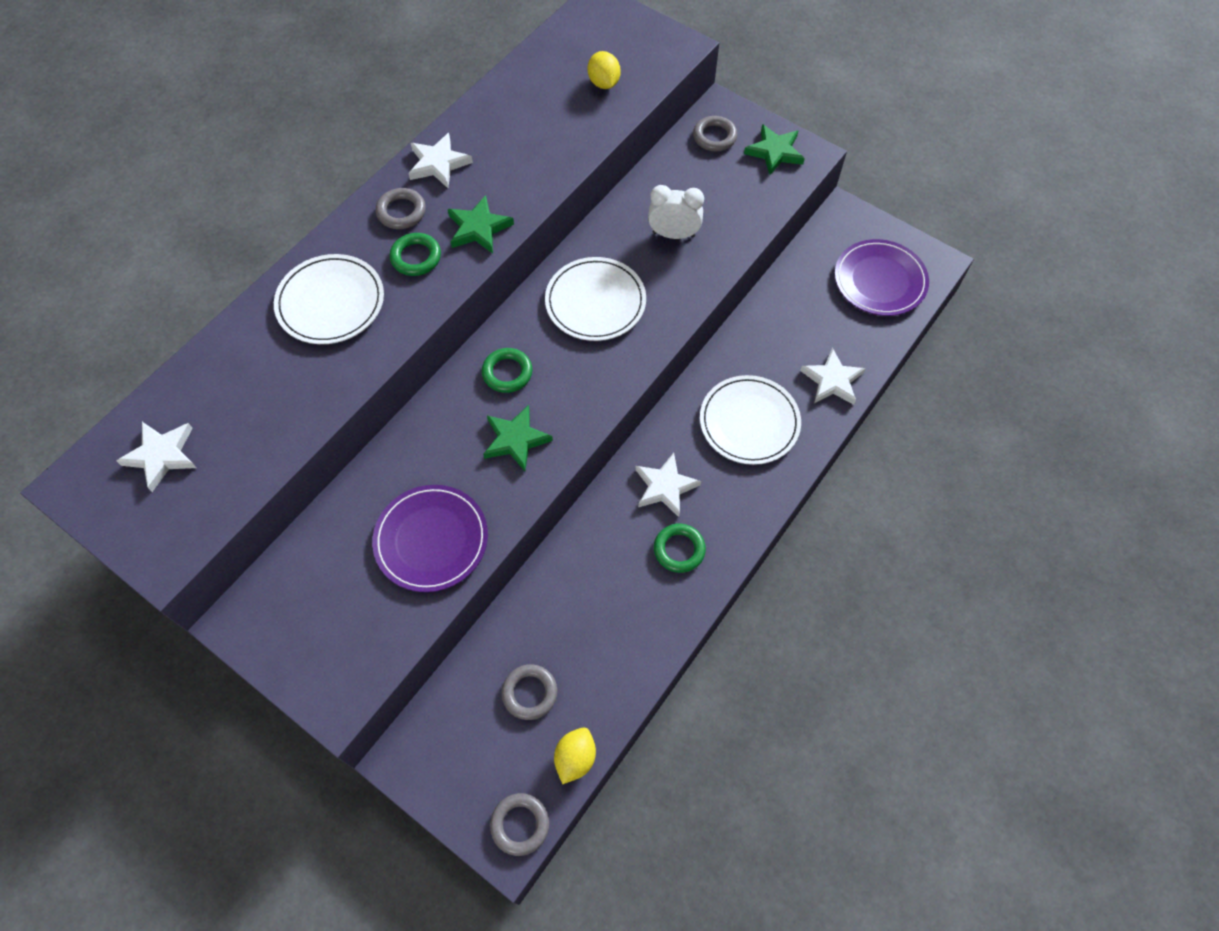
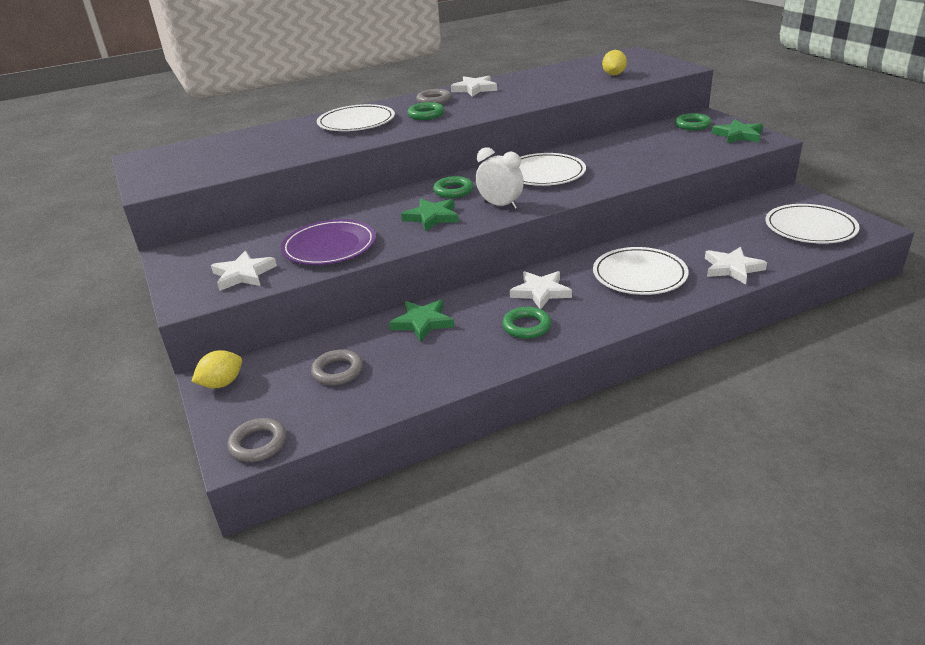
camera: 30 degrees right, 30 degrees down
white star [117,422,197,492] -> white star moved to [211,251,277,291]
green star [448,195,514,253] -> green star moved to [389,299,454,342]
yellow lemon [554,727,596,784] -> yellow lemon moved to [191,350,242,388]
white clock [648,185,704,239] -> white clock moved to [476,147,524,209]
grey ring [693,116,737,151] -> green ring [675,113,712,130]
purple plate [835,239,929,316] -> white plate [765,204,860,244]

